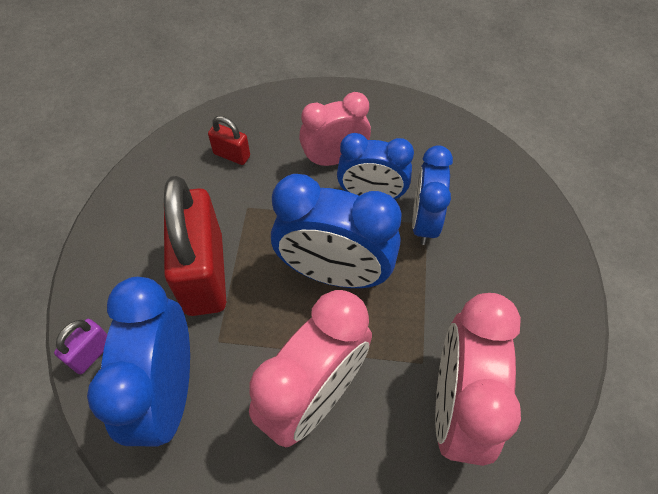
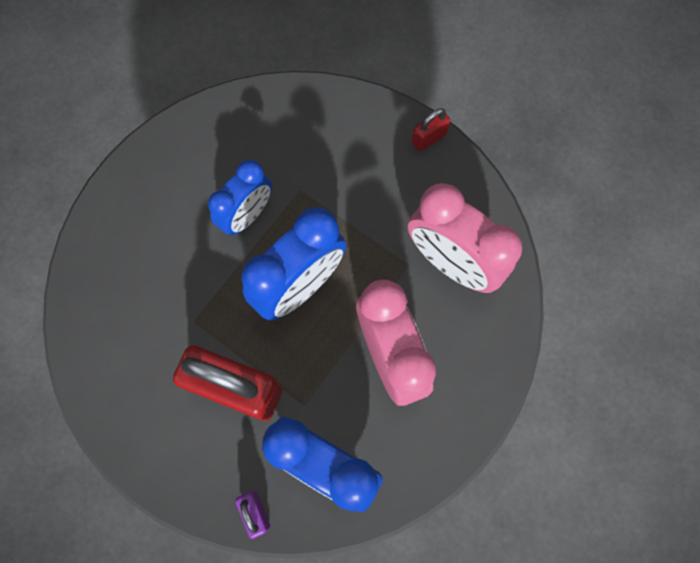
camera: 60 degrees left, 15 degrees up
red padlock [208,116,250,165] -> red padlock moved to [412,108,451,151]
pink clock [299,92,371,167] -> none
blue clock [412,145,453,245] -> none

